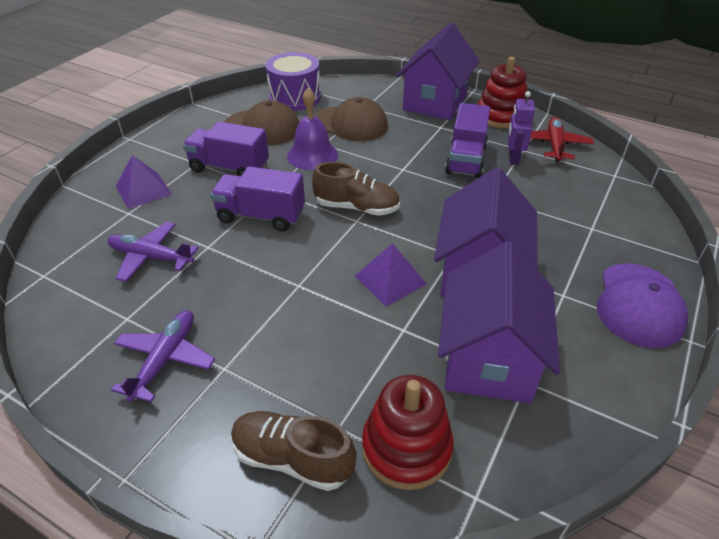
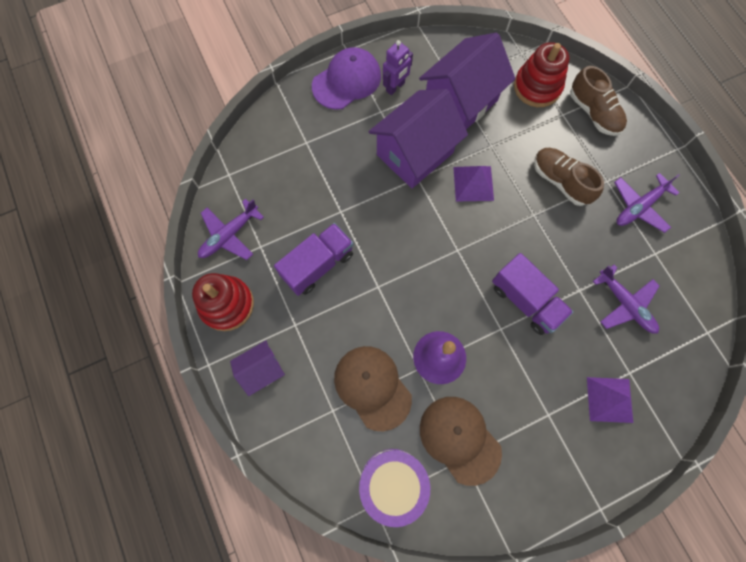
camera: 145 degrees left, 30 degrees up
purple truck [183,122,269,176] -> none
brown shoe [312,162,400,216] -> brown shoe moved to [534,148,604,206]
purple house [396,23,479,120] -> purple house [230,340,285,396], size x0.52
purple robot [508,91,535,165] -> purple robot moved to [383,40,413,95]
red plane [530,117,594,161] -> purple plane [198,199,264,260]

